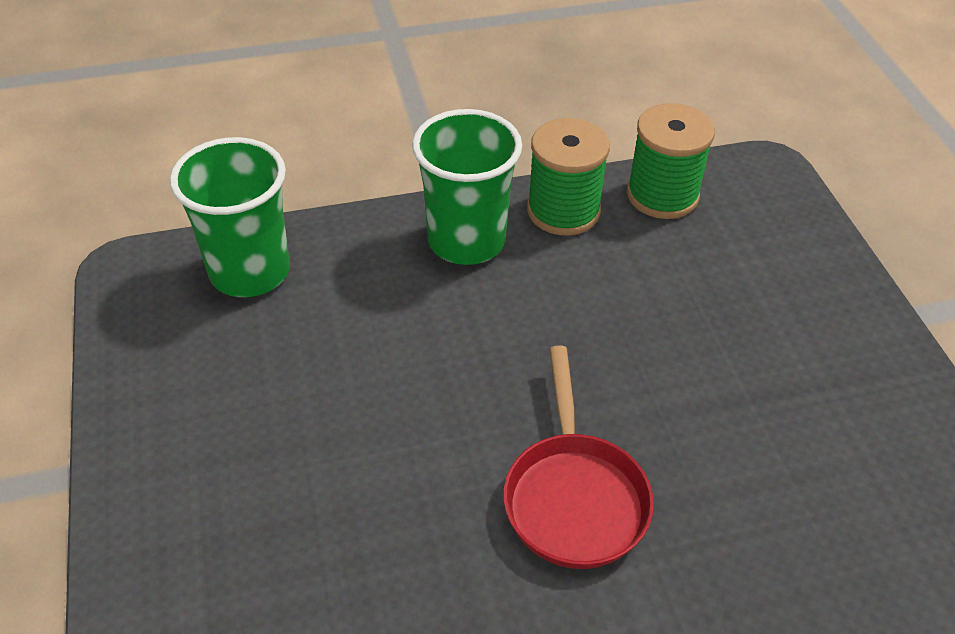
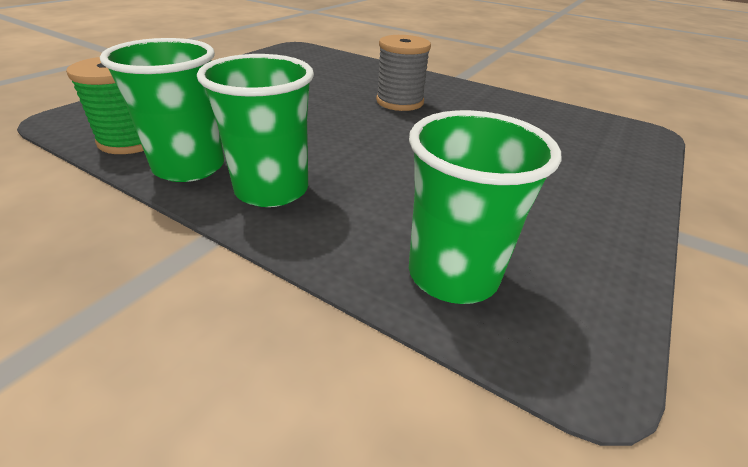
camera: 135 degrees left, 10 degrees down
red pan [503,346,654,569] -> grey spool [376,35,431,111]
green spool [527,118,610,236] -> green cup [100,38,224,182]

